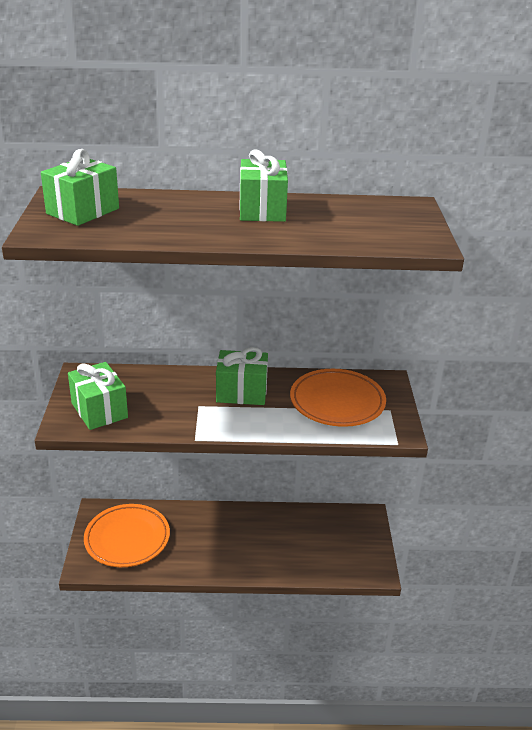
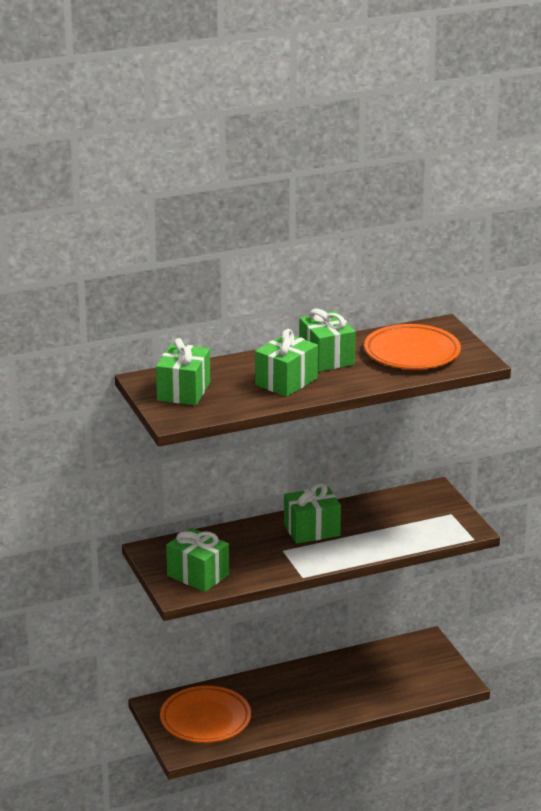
camera: 20 degrees left, 5 degrees down
orange plate [290,369,386,427] -> orange plate moved to [364,324,461,369]
none -> green gift [255,329,318,397]

